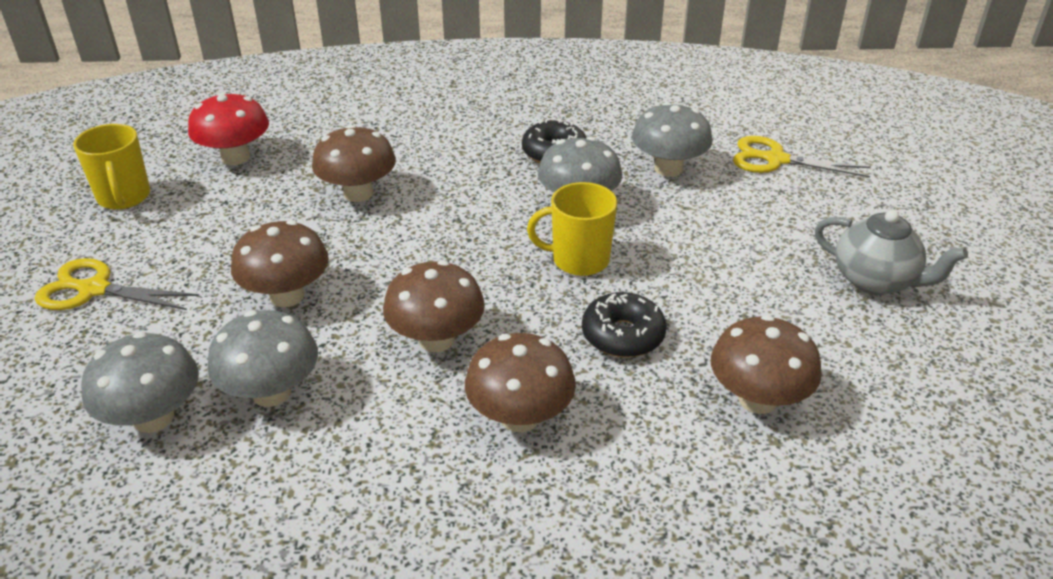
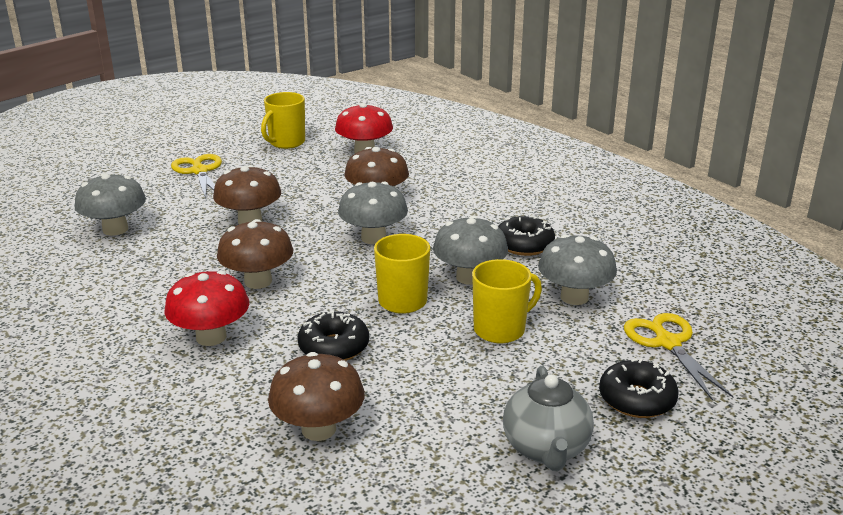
camera: 55 degrees right, 10 degrees down
grey mushroom [207,310,318,407] -> grey mushroom moved to [338,182,408,244]
brown mushroom [465,333,576,432] -> red mushroom [164,271,249,346]
none -> yellow mug [472,259,542,343]
none -> black donut [599,358,679,418]

